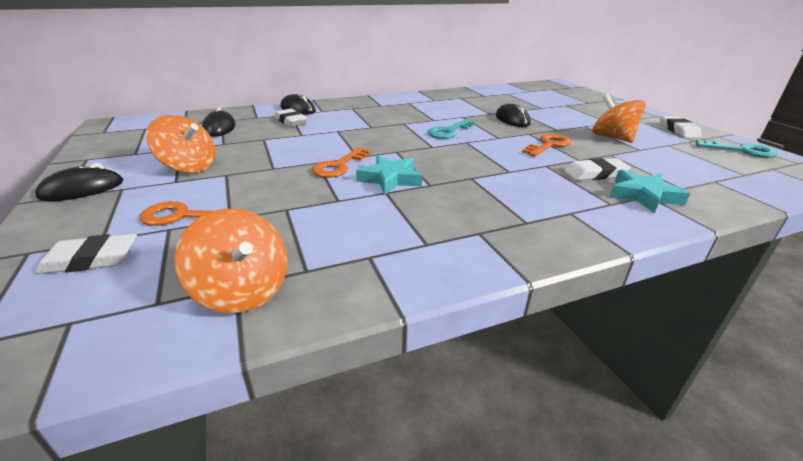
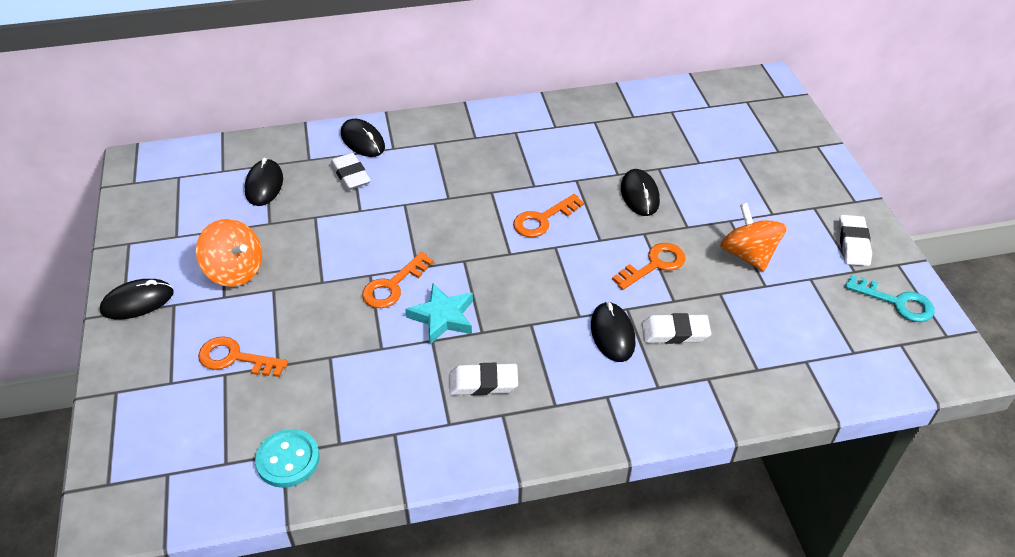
camera: 10 degrees right, 15 degrees up
white eraser [35,234,137,274] -> white eraser moved to [449,363,518,395]
orange spinning top [174,209,288,313] -> turquoise button [255,429,320,488]
turquoise key [428,119,476,139] -> orange key [513,194,584,237]
turquoise star [610,170,690,213] -> none
none -> black mouse [591,302,636,362]

